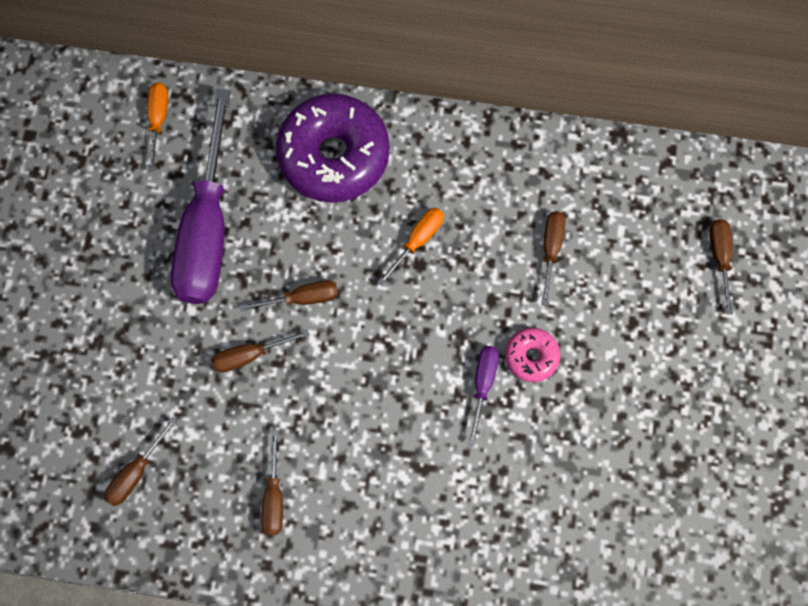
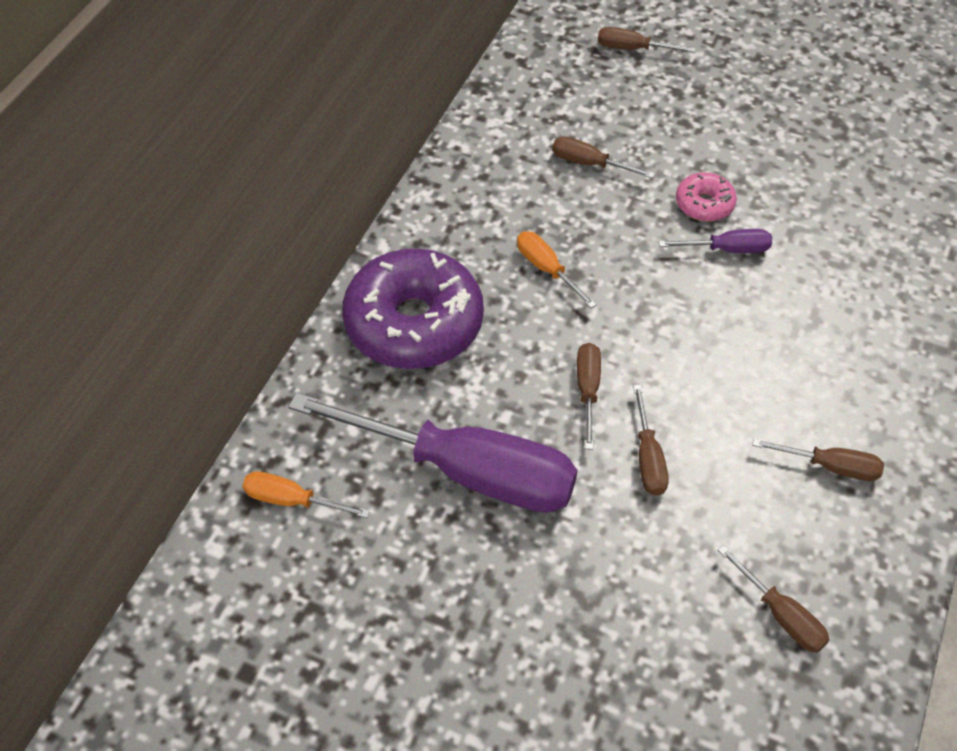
camera: 75 degrees left, 20 degrees down
purple screwdriver [468,346,499,446] -> purple screwdriver turned 150 degrees clockwise [659,229,772,253]

